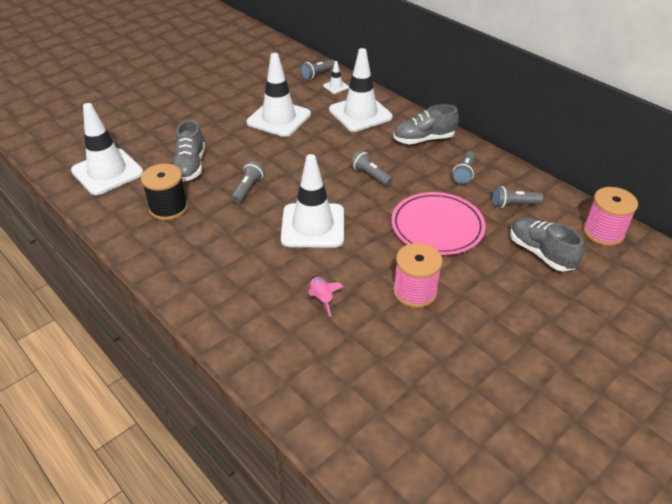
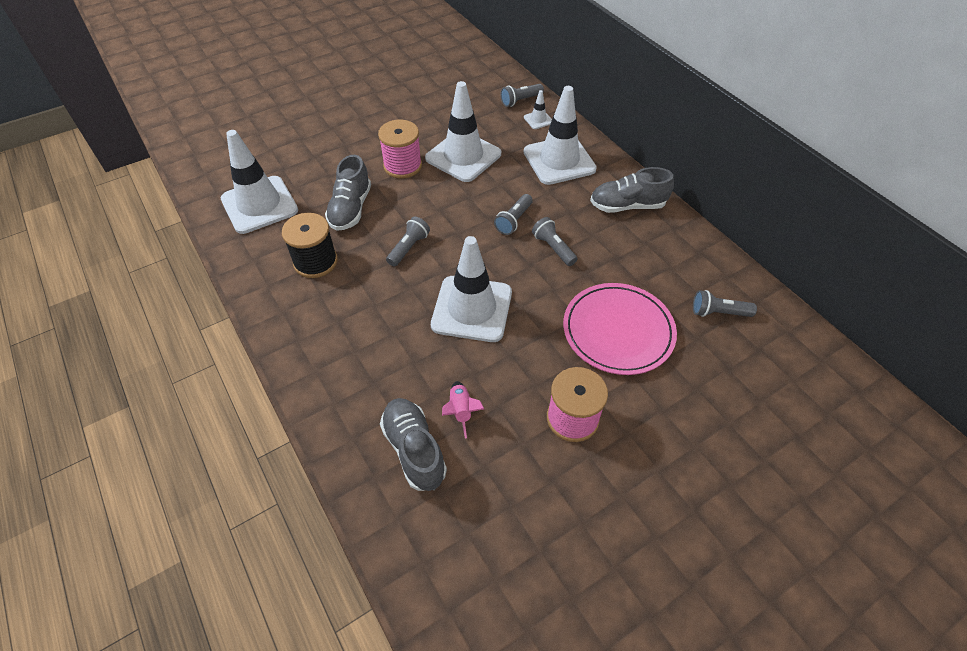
camera: 10 degrees right, 10 degrees up
grey flashlight [452,151,476,185] -> grey flashlight moved to [494,194,533,235]
grey shoe [510,217,584,272] -> grey shoe moved to [380,398,447,491]
pink spool [583,187,638,246] -> pink spool moved to [378,120,422,178]

